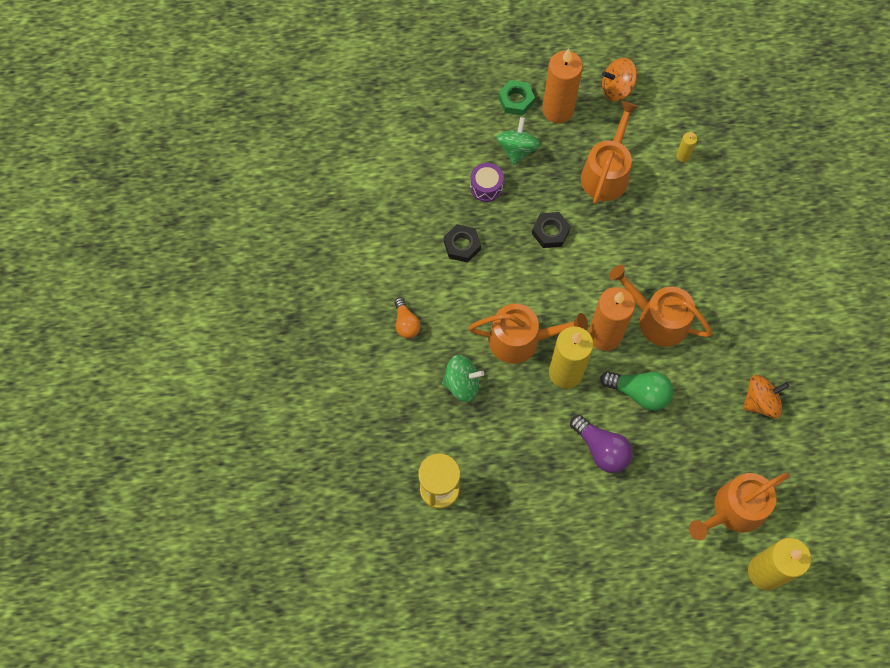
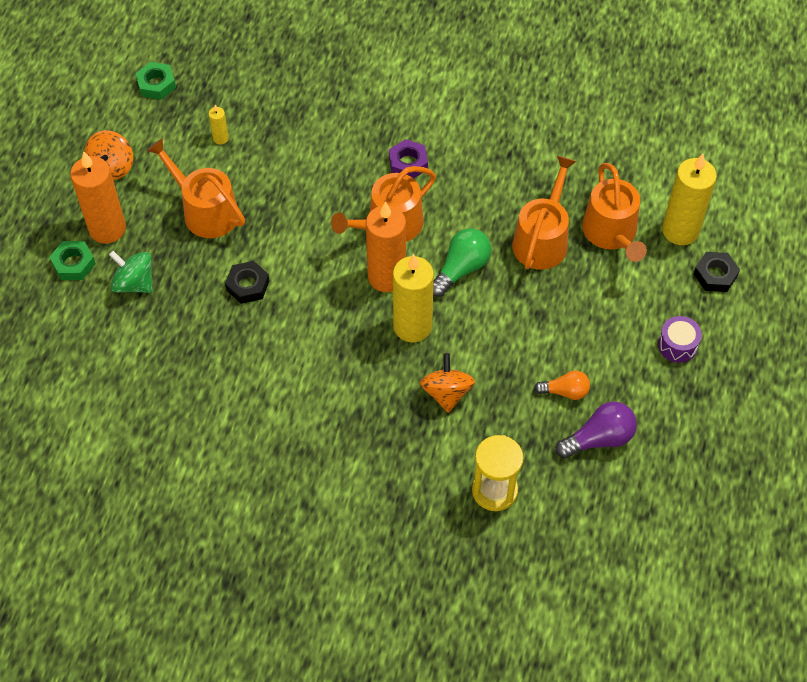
camera: 70 degrees left, 10 degrees down
orange light bulb [395,297,421,338] -> orange light bulb moved to [534,371,590,400]
green spinning top [442,355,484,402] -> none
black nut [444,224,481,263] -> black nut moved to [694,252,740,292]
orange watering can [469,303,588,364] -> orange watering can moved to [512,156,577,270]
purple drum [470,163,504,202] -> purple drum moved to [658,316,702,363]
purple light bulb [570,415,633,473] -> purple light bulb moved to [556,401,637,458]
orange spinning top [743,375,789,418] -> orange spinning top moved to [420,353,475,413]
none -> green nut [135,62,176,100]
none -> purple nut [389,139,428,179]

